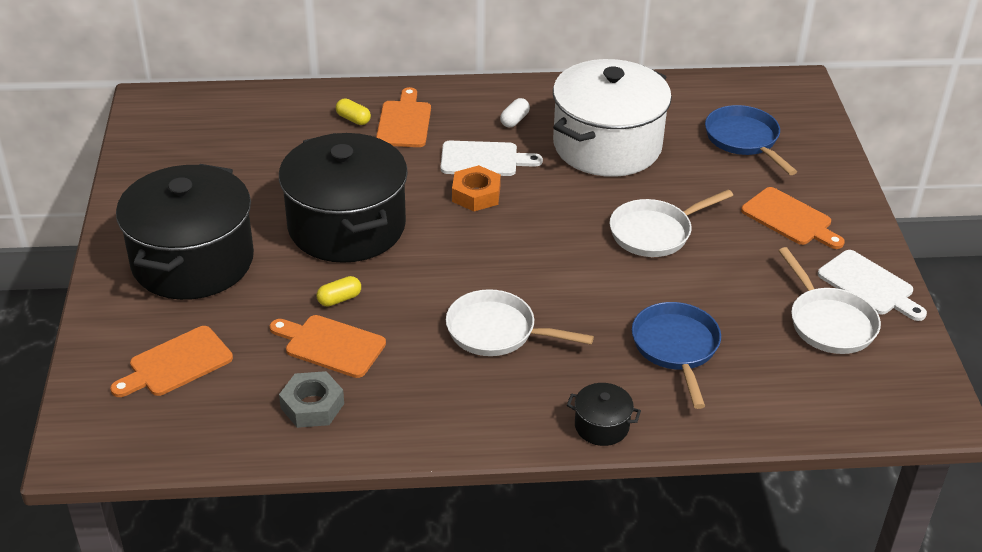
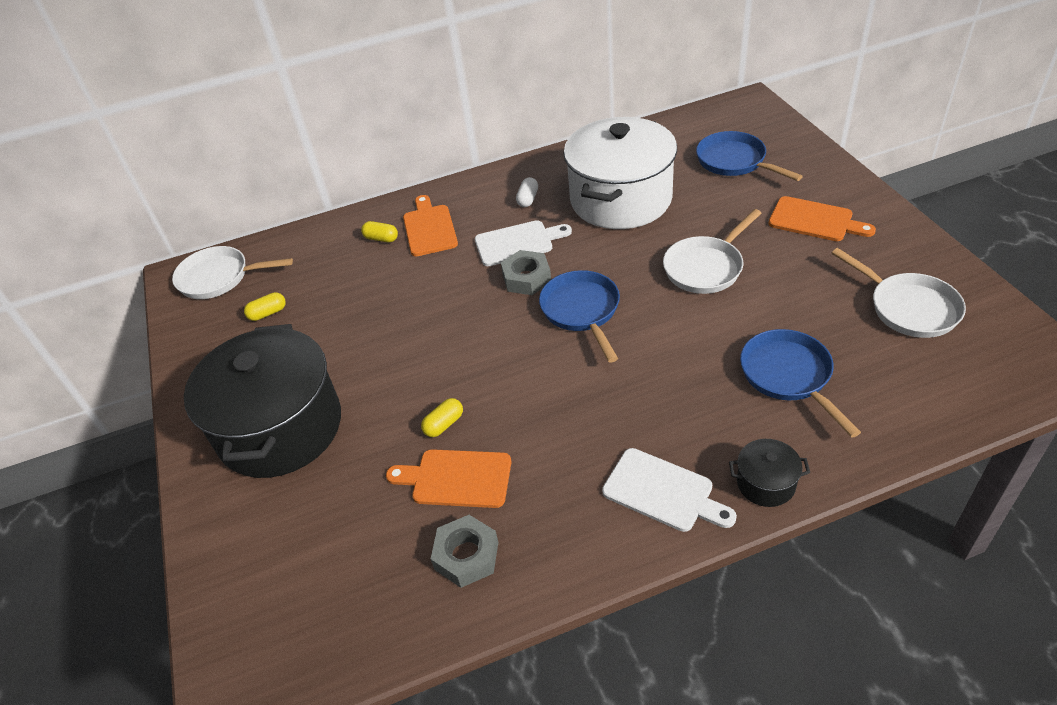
camera: 10 degrees left, 5 degrees up
orange cutting board [110,326,233,397] -> none
black pot [279,133,408,263] -> none
white pan [446,289,594,356] -> white pan moved to [172,246,293,299]
orange nut [452,165,501,211] -> grey nut [501,250,551,295]
white cutting board [818,250,927,321] -> white cutting board moved to [602,448,737,532]
none -> yellow capsule [244,292,286,321]
none -> blue pan [539,270,620,362]

